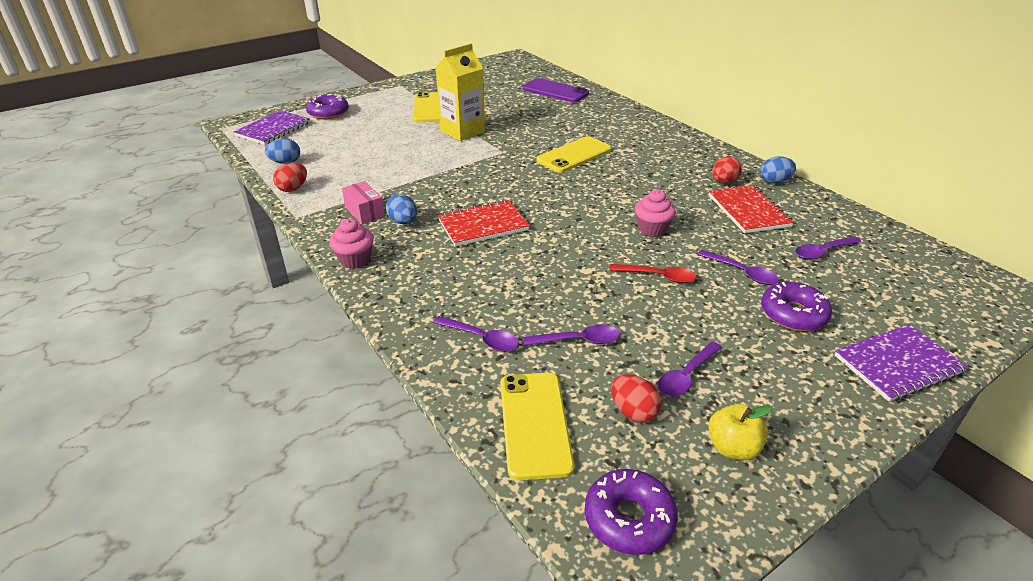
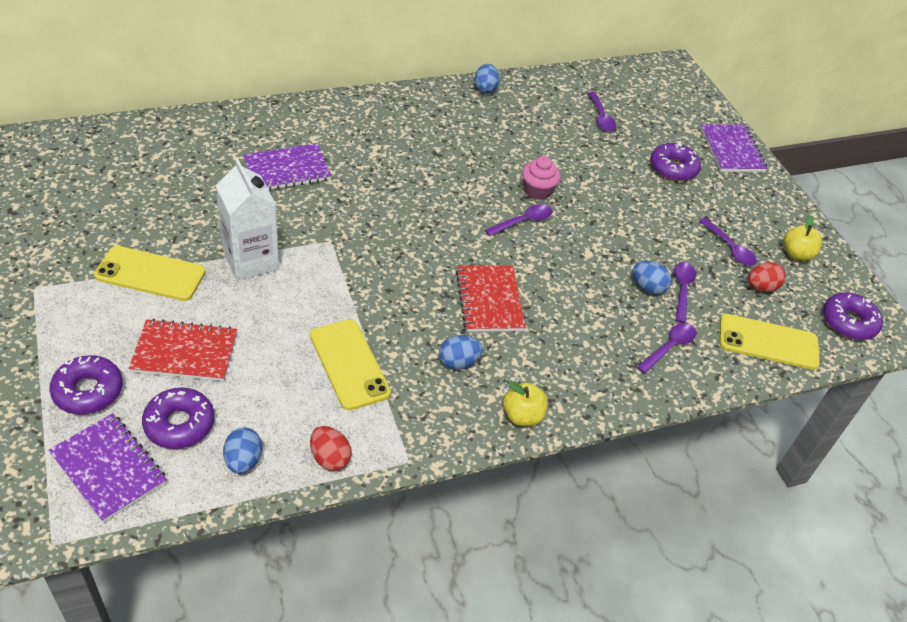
camera: 80 degrees left, 10 degrees up
pink cupcake [329,218,374,269] -> yellow apple [503,382,548,426]
pink box [342,181,385,224] -> none
yellow carton [436,43,485,141] -> white carton [216,158,279,280]
purple phone [522,78,589,102] -> none
yellow phone [536,136,612,173] -> yellow phone moved to [310,319,391,410]
red spoon [609,264,697,283] -> none
purple spoon [697,250,779,285] -> purple spoon moved to [485,204,552,236]
red notebook [709,185,794,233] -> red notebook moved to [129,319,237,381]
red egg [712,156,742,184] -> none
none -> purple donut [142,387,214,449]
none -> purple notebook [243,143,331,190]
none -> blue egg [633,261,672,295]

